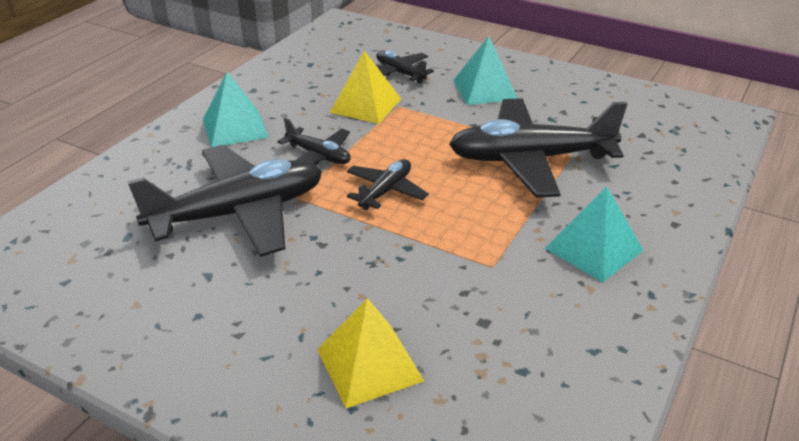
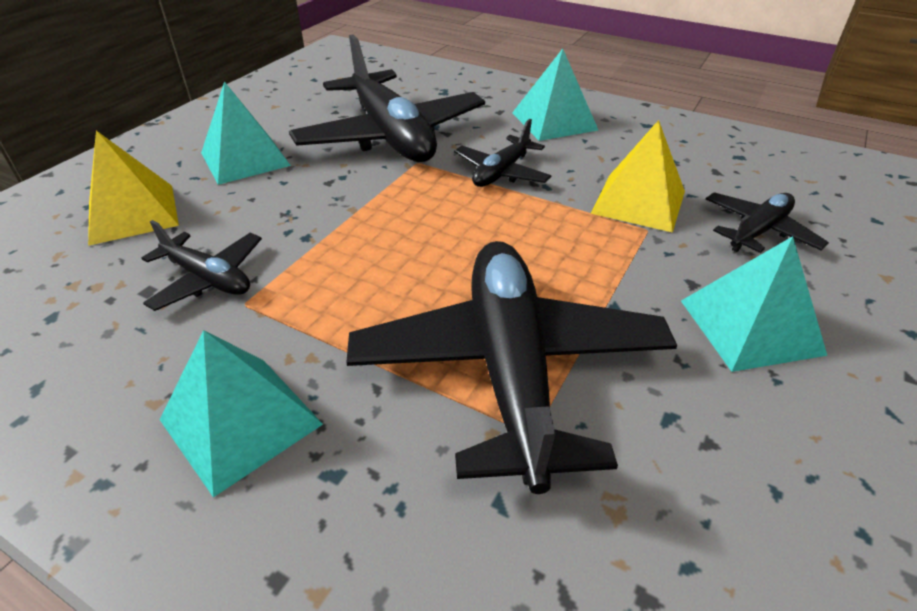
camera: 90 degrees right, 5 degrees up
black plane [347,159,429,210] -> black plane moved to [142,220,262,311]
none -> turquoise pyramid [201,81,291,185]

